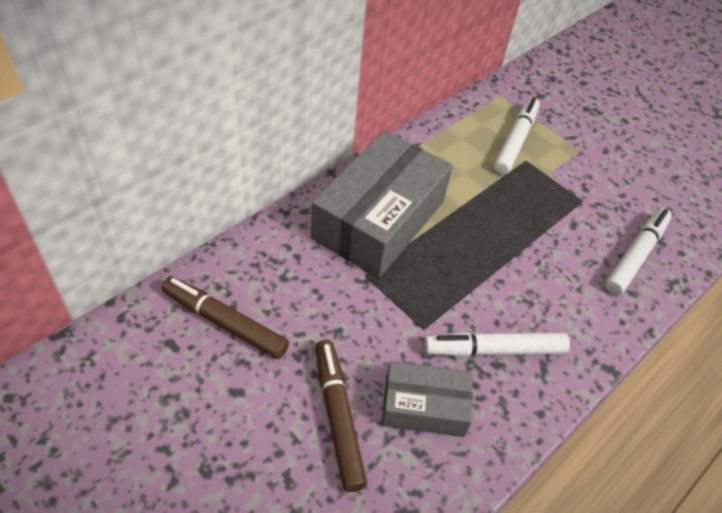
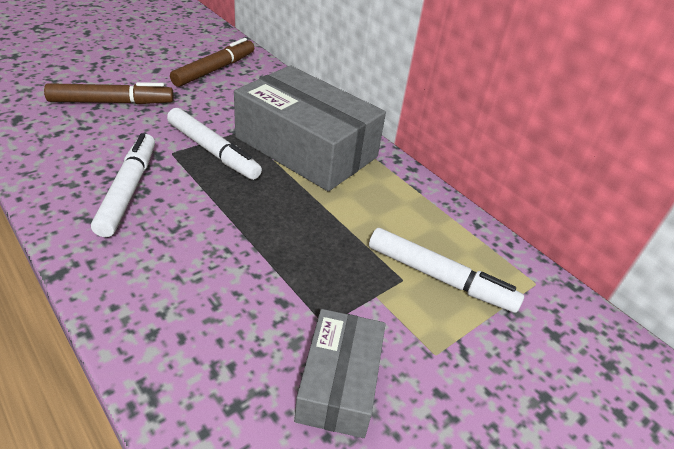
camera: 95 degrees right, 10 degrees down
grey box [382,361,473,437] -> grey box moved to [294,309,386,438]
white marker [605,208,672,295] -> white marker moved to [167,108,262,180]

